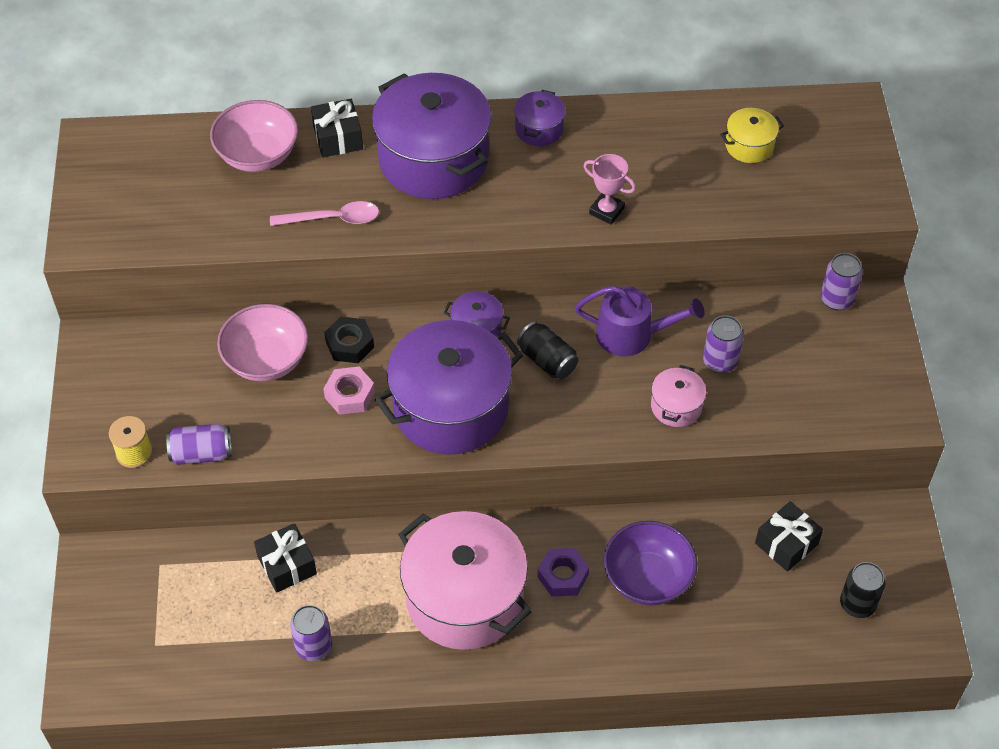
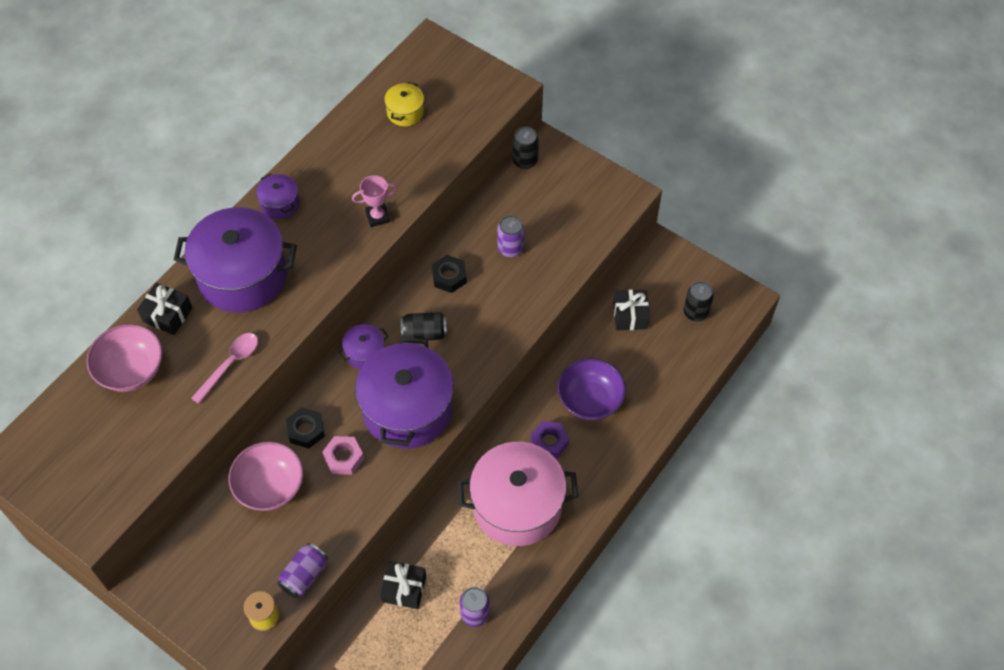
camera: 50 degrees left, 5 degrees up
purple watering can [575,286,704,356] -> black nut [432,255,467,293]
pink pot [651,365,706,427] -> none
purple can [821,253,863,310] -> black can [513,127,539,169]

